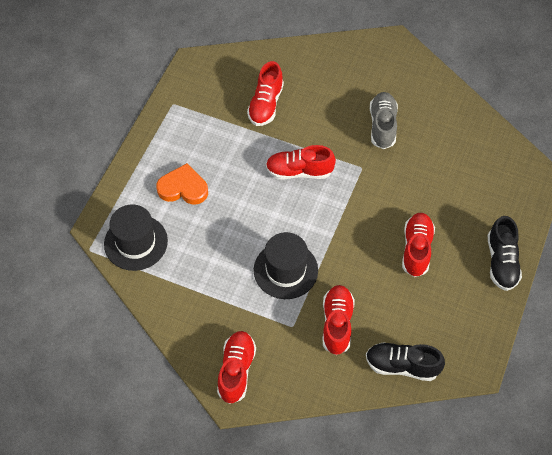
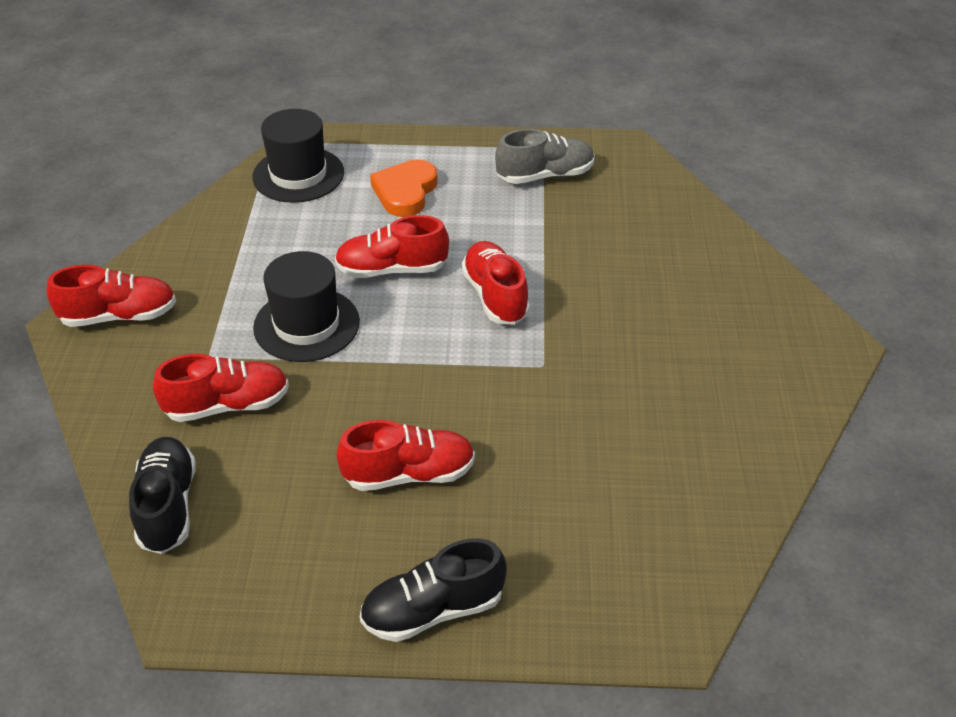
camera: 70 degrees right, 15 degrees down
orange heart [156,163,208,205] -> orange heart turned 150 degrees counterclockwise [370,160,438,217]
red shoe [247,61,284,126] -> red shoe moved to [335,215,449,278]
grey shoe [370,92,398,149] -> grey shoe moved to [495,129,595,184]

